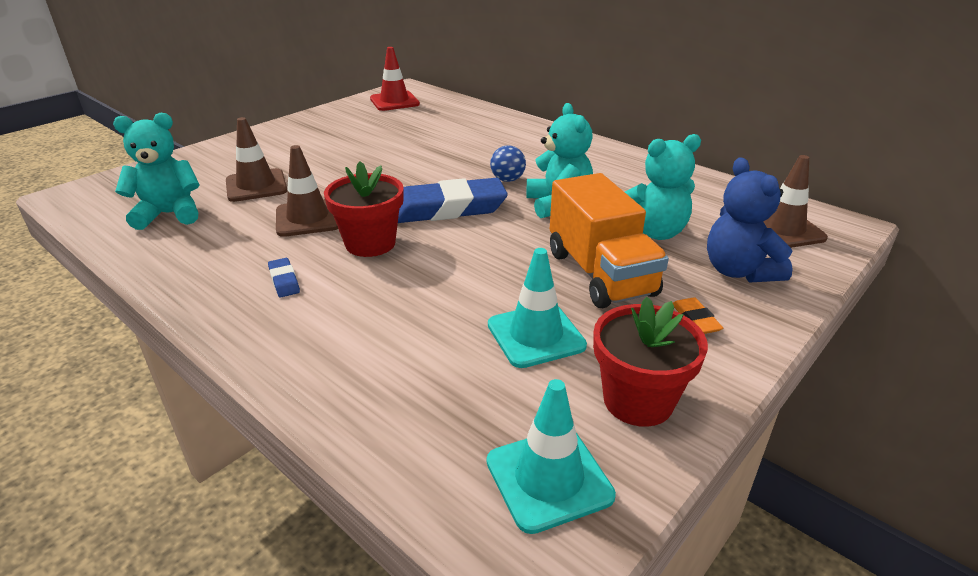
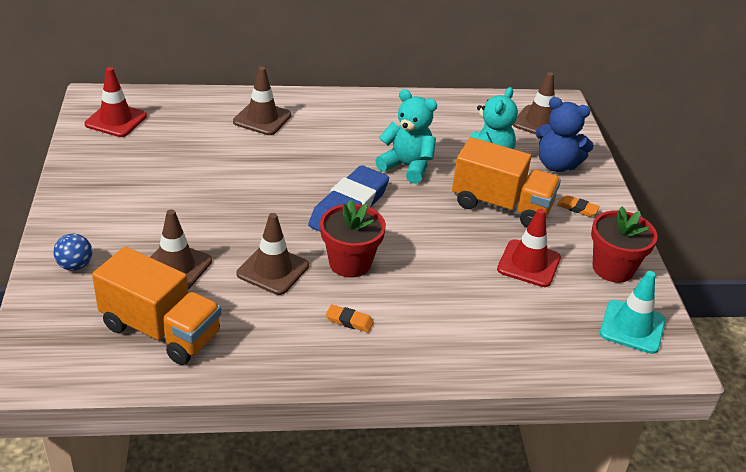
camera: 50 degrees left, 5 degrees up
turquoise teddy bear [113,113,199,230] -> orange truck [92,247,221,365]
blue eraser [268,258,300,297] -> orange eraser [326,305,374,333]
turquoise traffic cone [488,248,587,368] -> red traffic cone [497,209,561,287]
blue ball [490,145,526,182] -> blue ball moved to [53,233,92,271]
none -> brown traffic cone [233,67,292,135]

